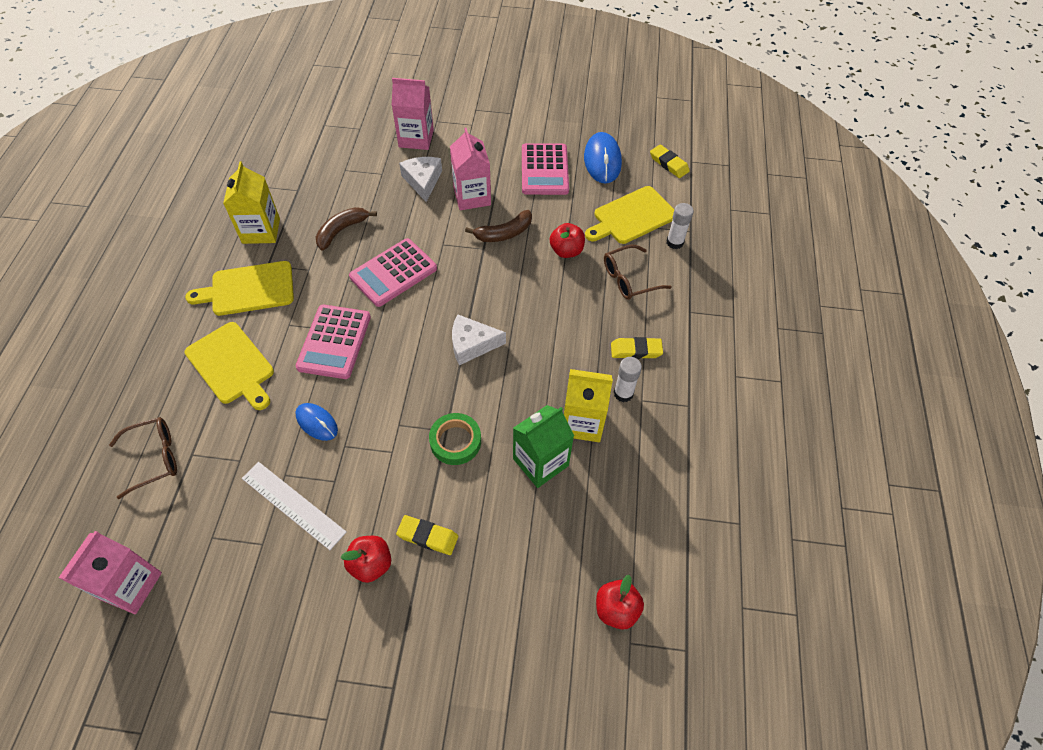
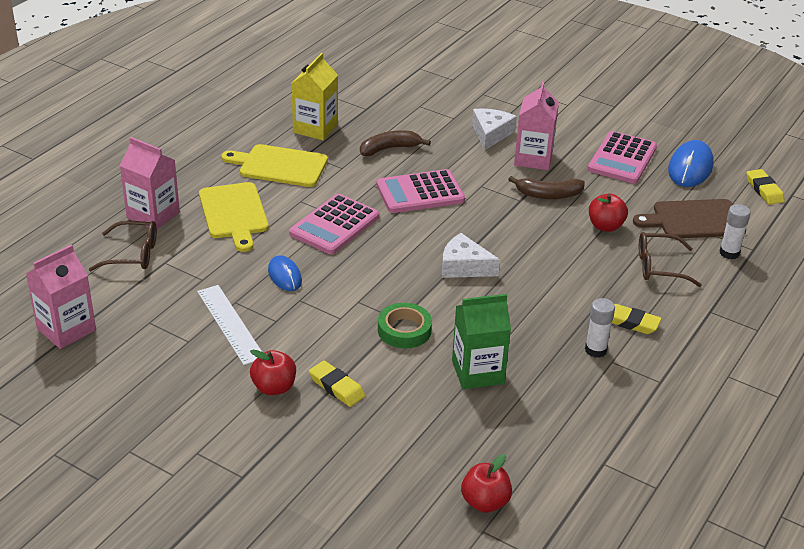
camera: 25 degrees right, 20 degrees down
pink carton [392,78,434,150] -> pink carton moved to [120,137,180,229]
yellow carton [564,369,613,442] -> none
yellow cutting board [585,186,674,244] -> brown cutting board [633,199,746,238]

